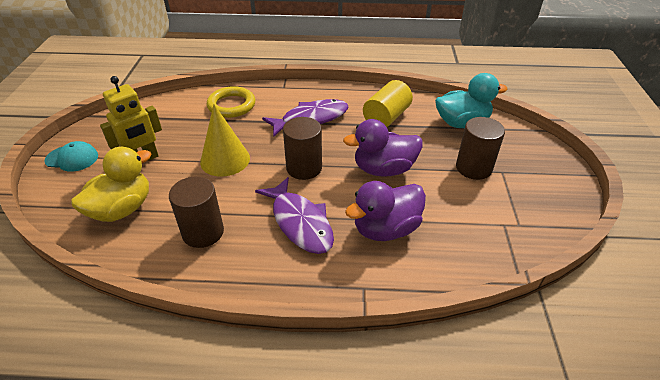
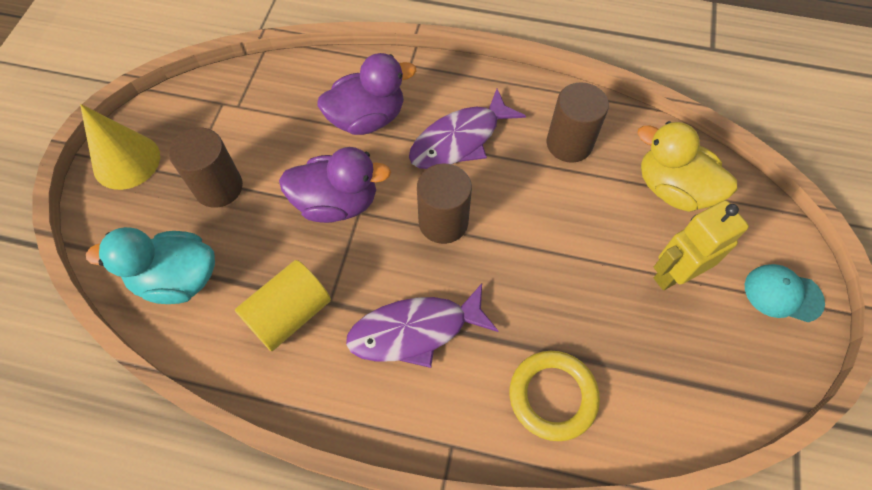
camera: 170 degrees left, 20 degrees up
yellow duck [71,147,151,222] -> yellow duck turned 75 degrees clockwise [637,121,737,212]
yellow cone [200,104,250,177] -> yellow cone moved to [80,104,160,190]
purple fish [255,177,334,254] -> purple fish turned 105 degrees counterclockwise [409,89,526,169]

